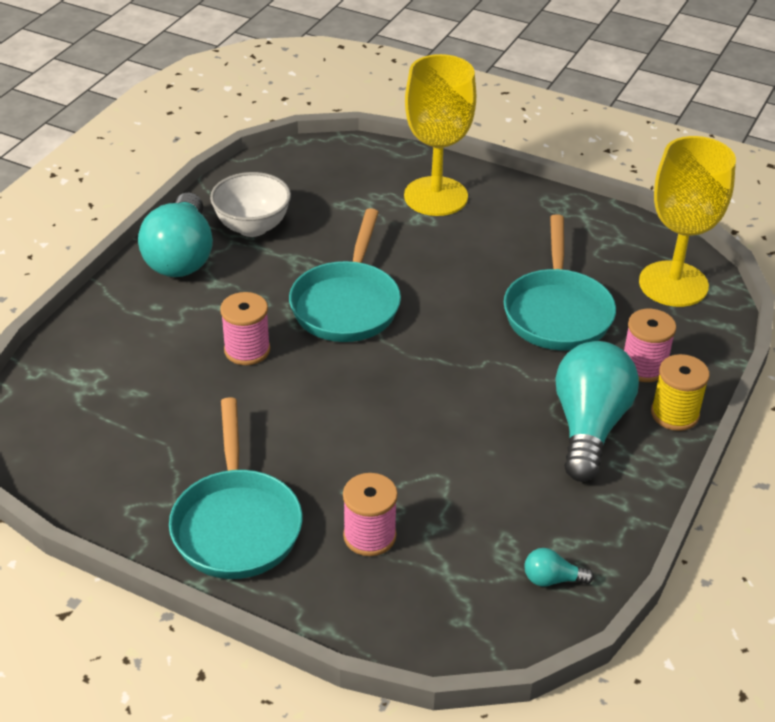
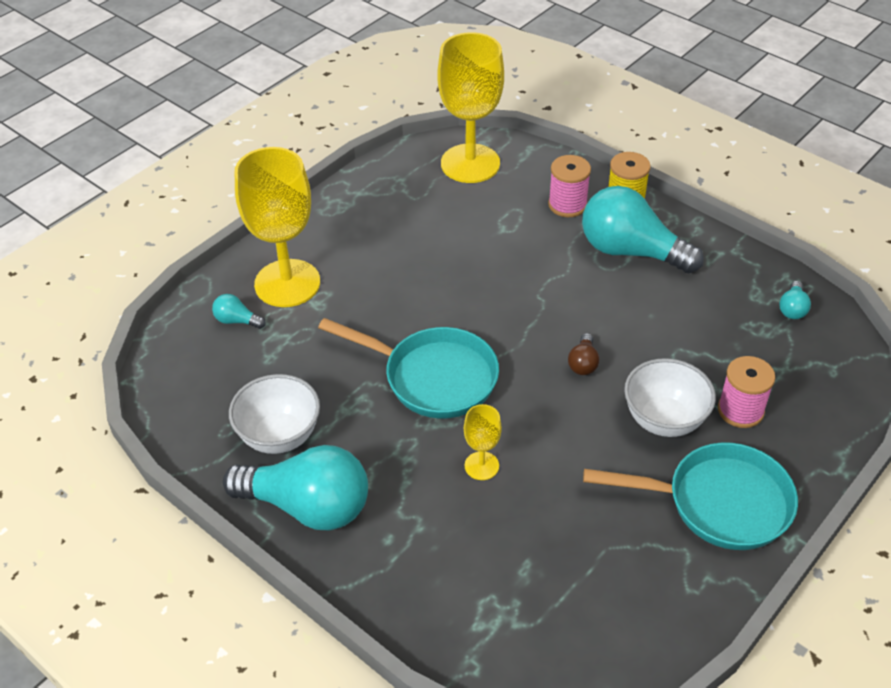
camera: 75 degrees left, 5 degrees up
pink spool [220,292,270,365] -> yellow goblet [464,404,502,480]
turquoise pan [504,214,616,350] -> none
none -> turquoise light bulb [212,294,266,329]
none -> brown light bulb [568,333,600,375]
none -> white bowl [624,358,716,437]

